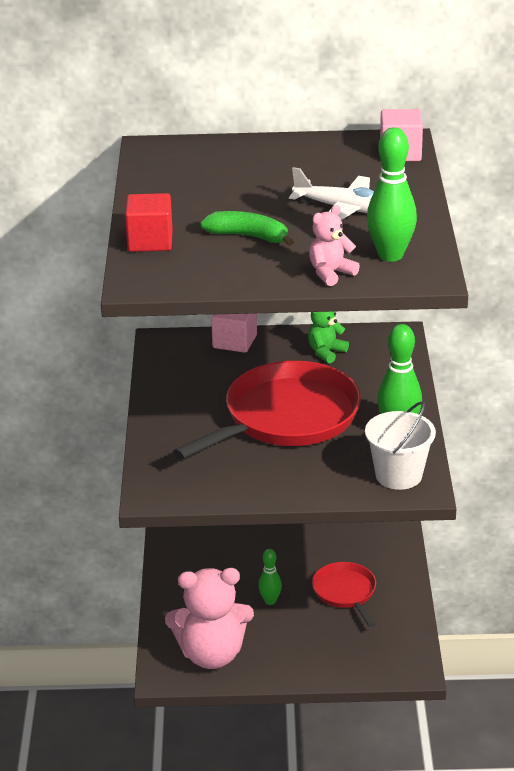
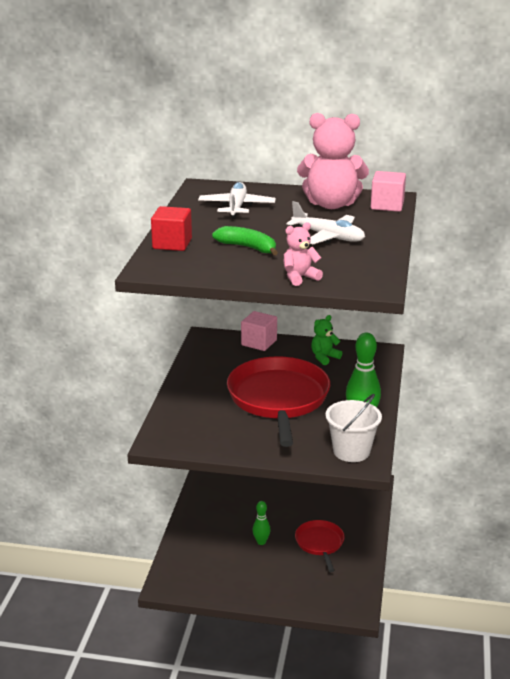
camera: 10 degrees right, 5 degrees down
pink teddy bear [165,568,254,669] -> pink teddy bear moved to [297,113,369,209]
red pan [174,361,361,459] -> red pan turned 60 degrees counterclockwise [227,356,330,447]
green bowling pin [367,127,417,262] -> none
none -> white plane [198,182,276,219]

